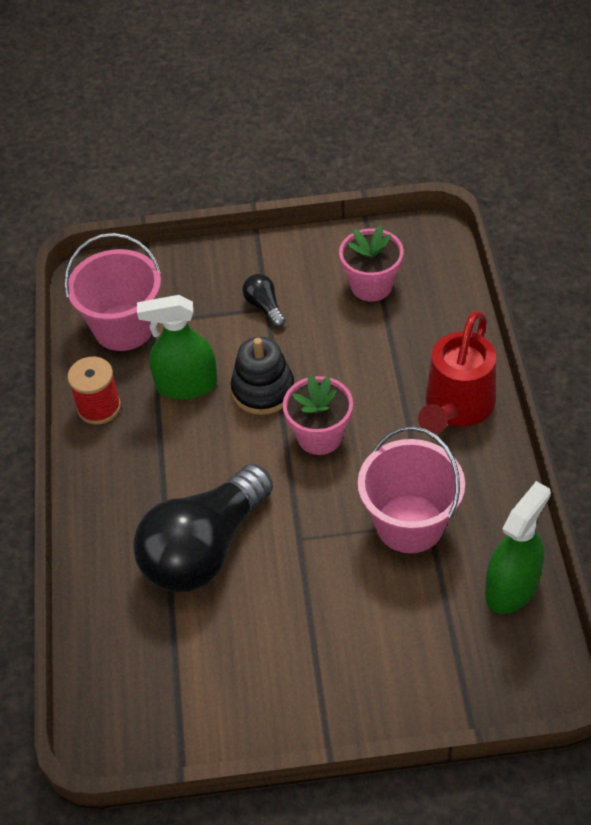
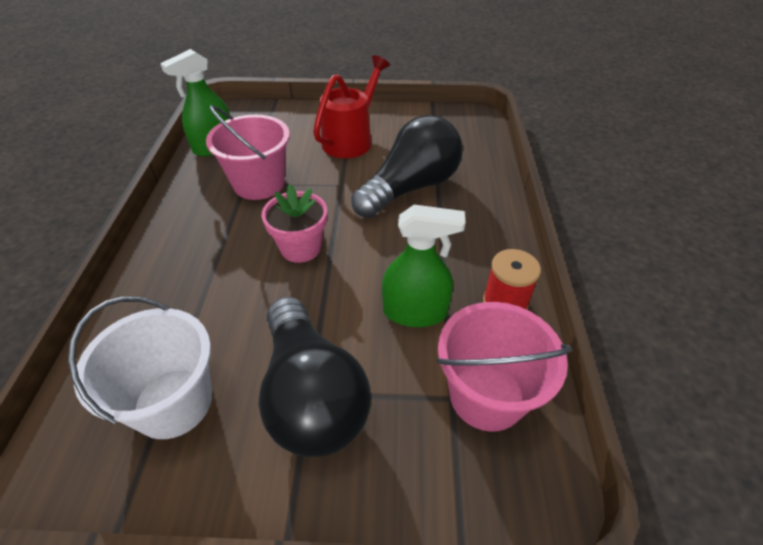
camera: 175 degrees left, 5 degrees down
black stacking toy [231,337,294,415] -> none
black light bulb [242,274,286,327] -> black light bulb [258,297,371,457], size x2.47
pink flower pot [339,225,404,301] -> white bucket [68,296,212,439]
red watering can [418,311,496,434] -> red watering can moved to [313,55,390,158]

